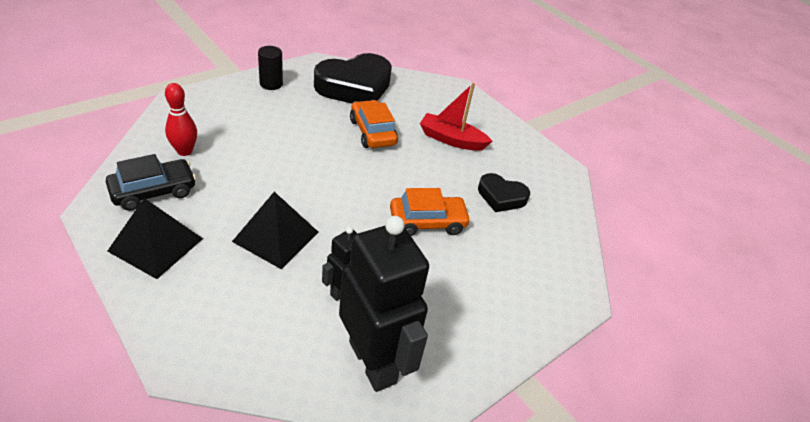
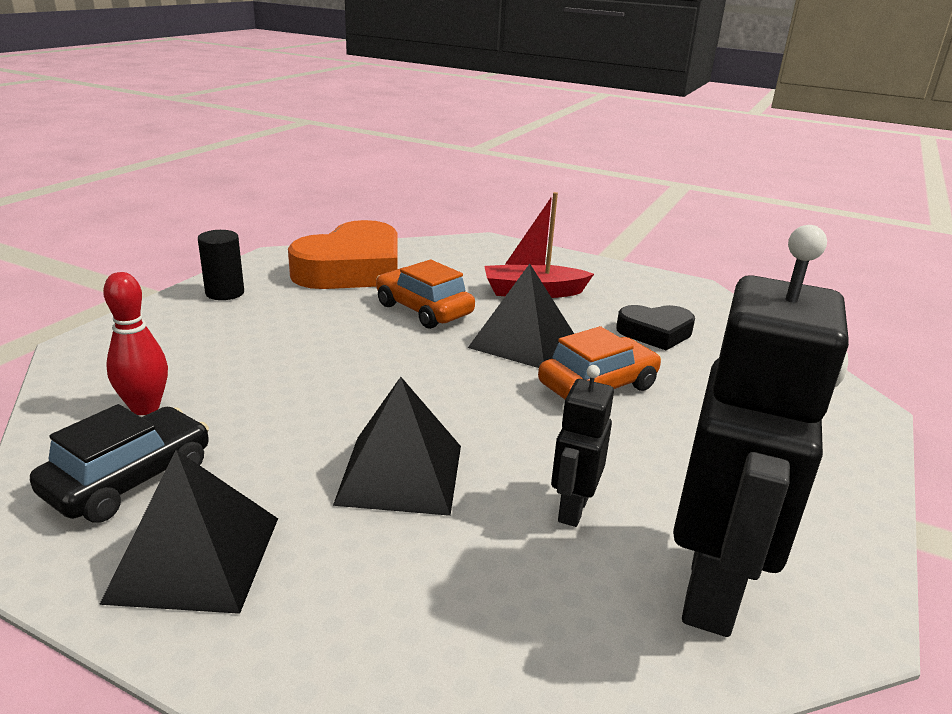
camera: 20 degrees left, 15 degrees down
black heart [314,53,392,104] -> orange heart [288,220,398,289]
black robot [339,216,429,392] -> black robot turned 75 degrees clockwise [673,225,849,637]
none -> black pyramid [468,264,574,368]

